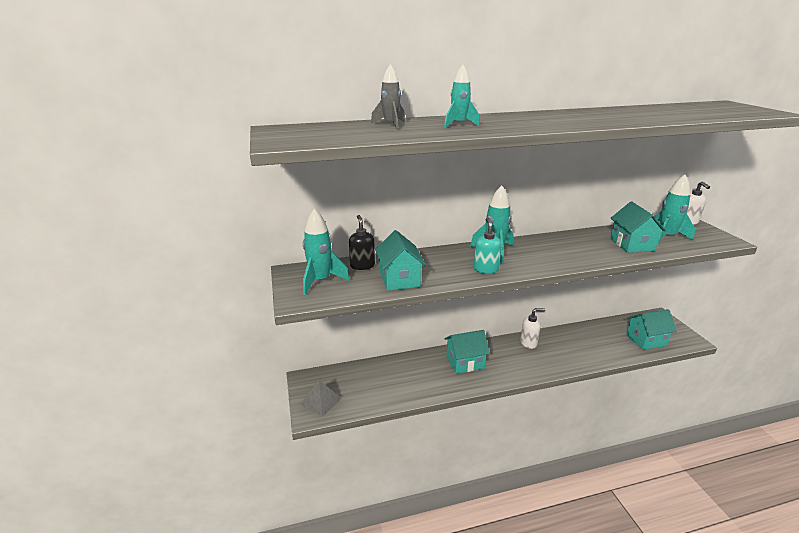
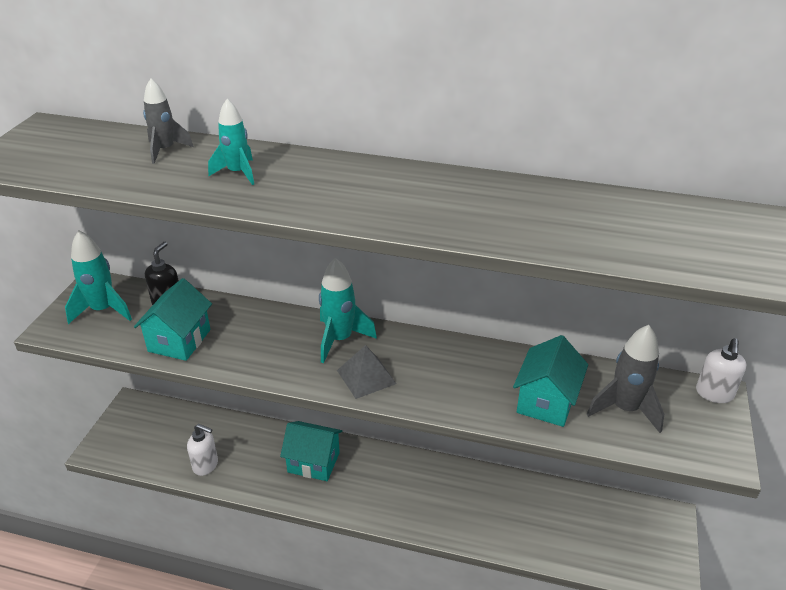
camera: 30 degrees right, 10 degrees up
grey pyramid [300,380,342,417] -> grey pyramid moved to [337,345,397,399]
turquoise soap dispenser [474,218,502,274] -> none
white soap dispenser [520,308,545,349] -> white soap dispenser moved to [187,424,218,476]
turquoise house [626,309,677,350] -> none
turquoise rocket [655,174,695,245] -> grey rocket [586,325,664,433]

